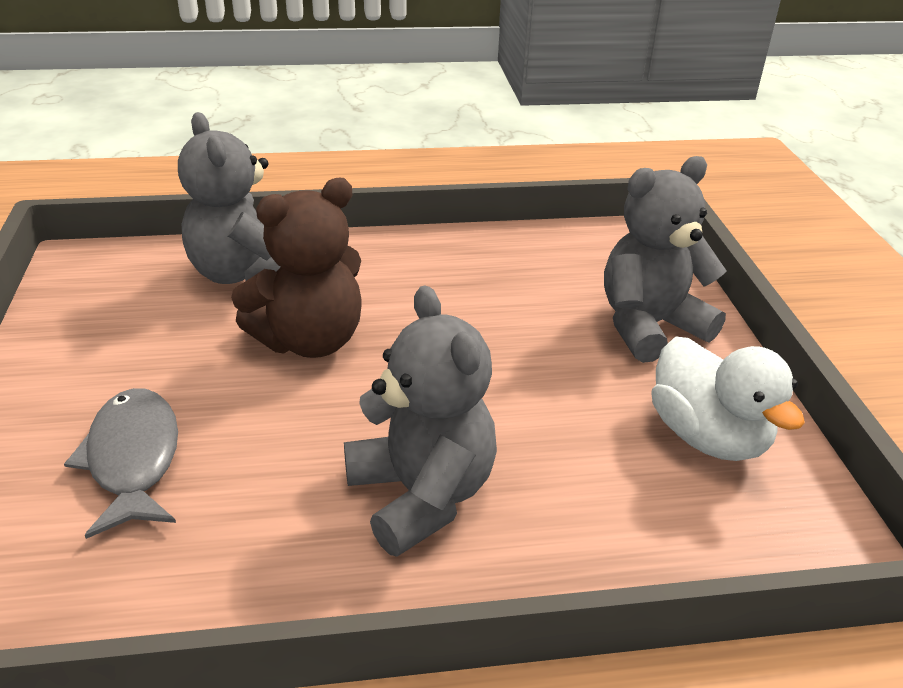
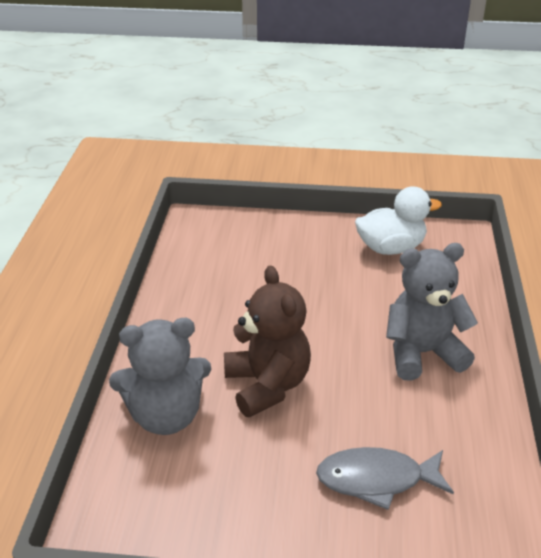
camera: 75 degrees left, 0 degrees up
grey teddy bear [604,156,726,363] -> none

